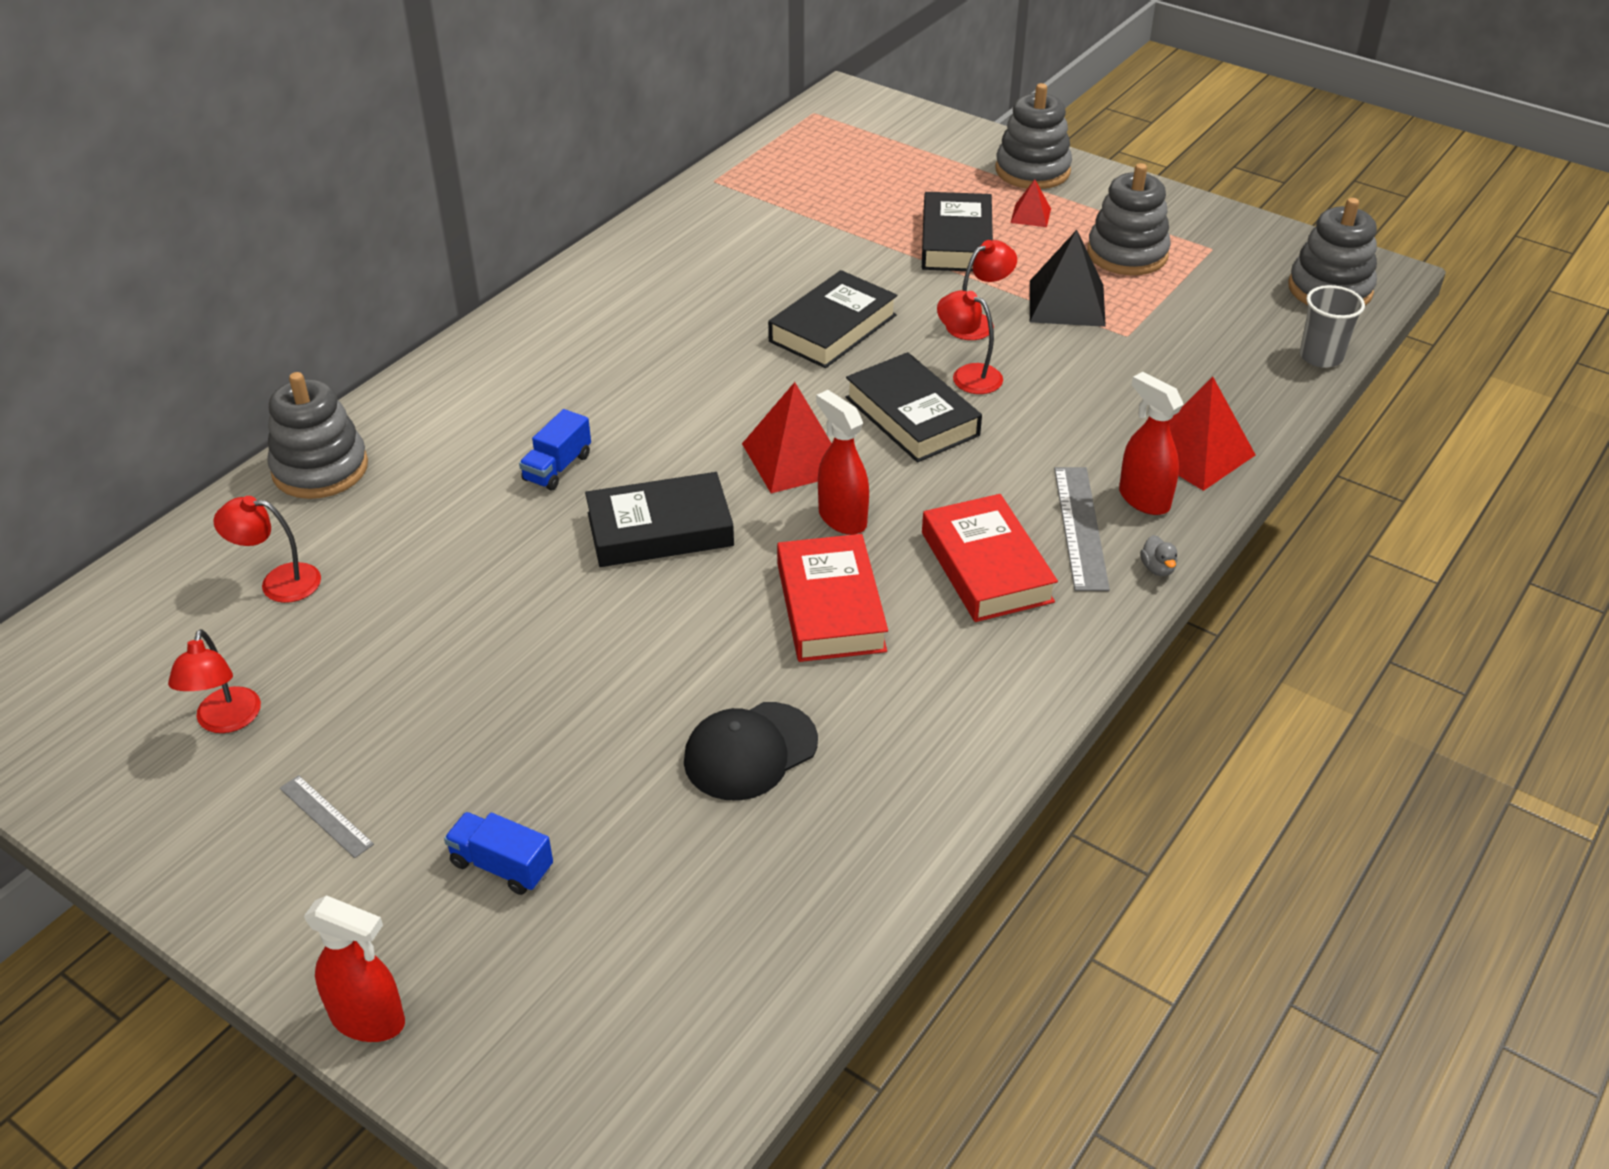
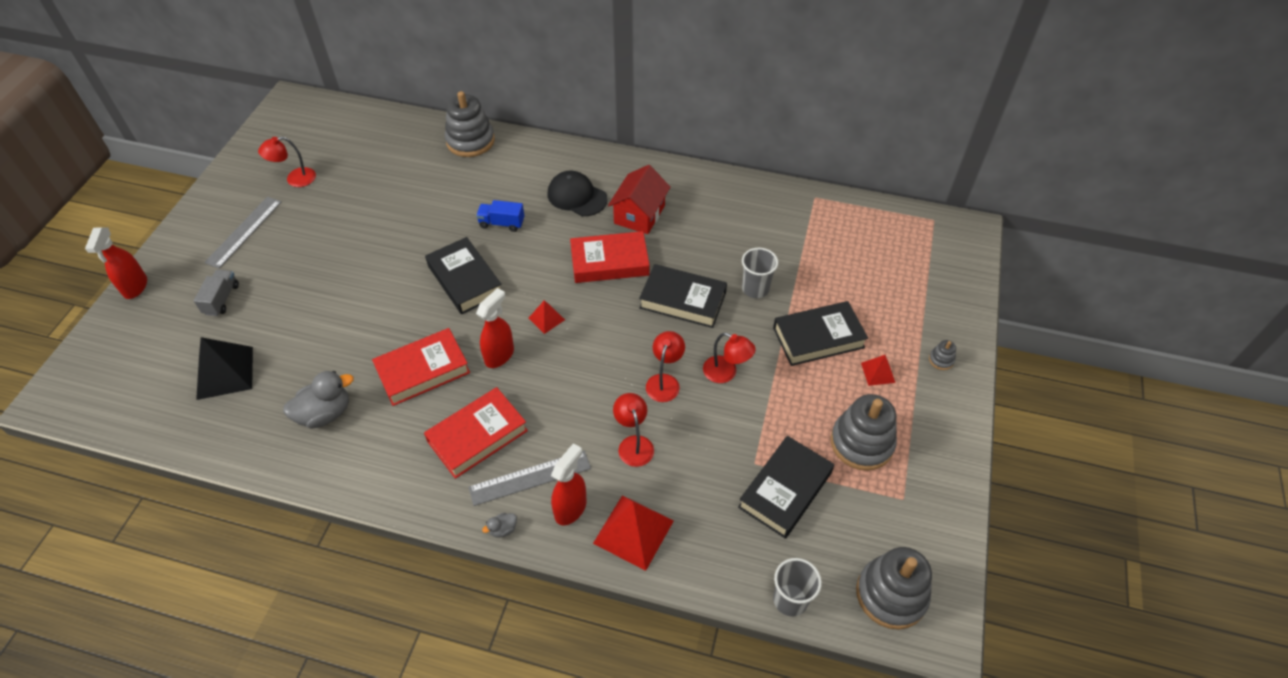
camera: 70 degrees right, 10 degrees up
red lamp [214,496,321,603] -> red lamp moved to [613,393,654,467]
grey ruler [280,775,374,858] -> grey ruler [204,197,282,269], size x1.71
blue truck [444,812,553,895] -> grey truck [194,270,239,316]
black cap [684,702,818,801] -> black cap moved to [548,171,608,216]
red pyramid [742,382,832,493] -> red pyramid [529,300,565,334], size x0.52
black book [846,352,982,462] -> black book moved to [738,436,834,539]
grey stacking toy [995,83,1072,189] -> grey stacking toy [929,340,956,370], size x0.42
black pyramid [1030,230,1106,327] -> black pyramid moved to [196,337,253,400]
none -> grey duck [283,371,354,429]
none -> red book [570,231,650,283]
none -> red house [608,165,671,234]
none -> grey cup [742,248,778,298]

